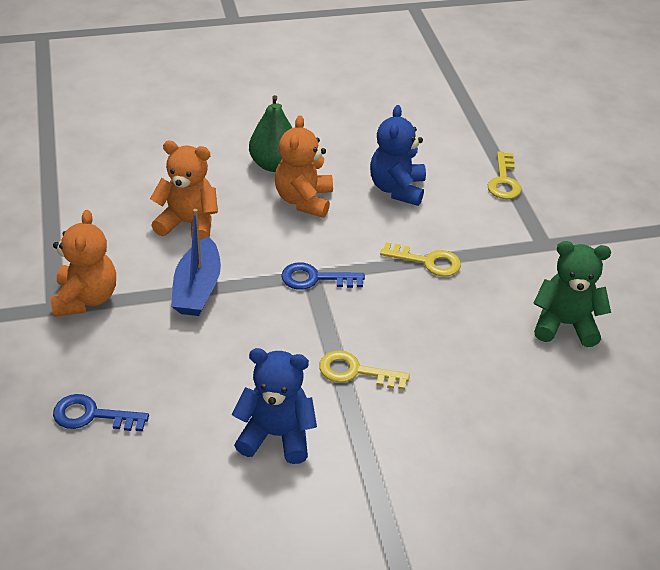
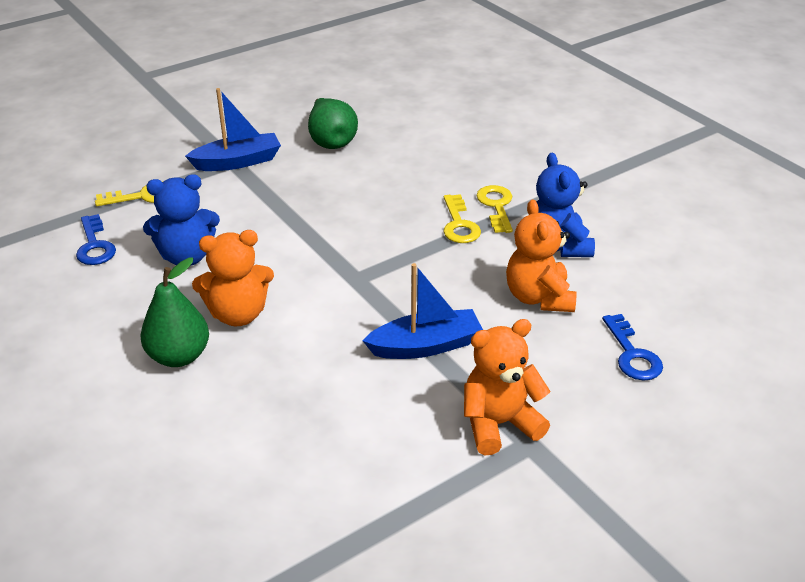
camera: 110 degrees left, 5 degrees down
orange teddy bear [150,141,218,240] -> orange teddy bear moved to [506,199,576,312]
blue key [281,262,365,290] -> blue key moved to [76,214,116,265]
yellow key [380,242,461,277] -> yellow key moved to [476,185,513,233]
green teddy bear [533,241,611,347] -> green pear [308,98,358,149]
none -> blue boat [185,88,281,171]

